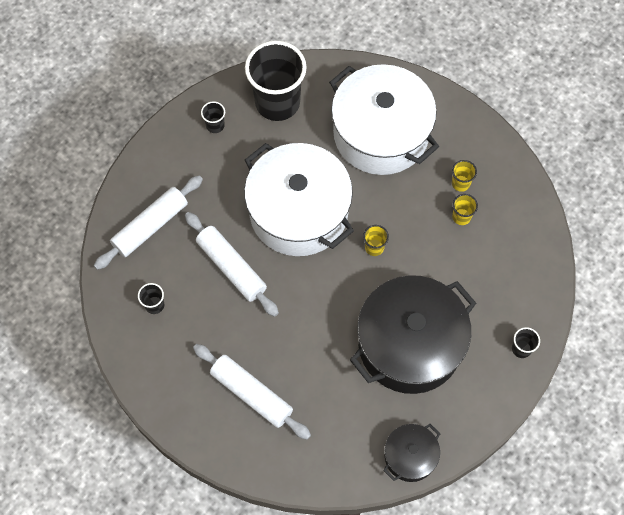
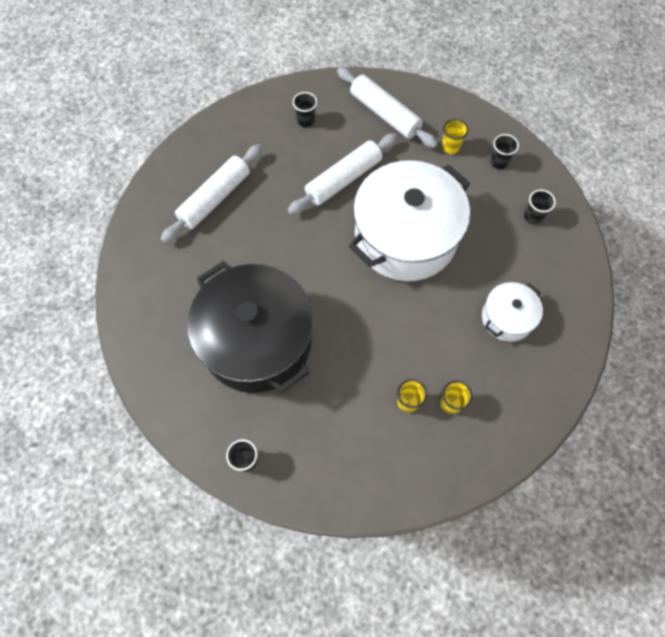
camera: 90 degrees right, 0 degrees up
black cup [245,41,307,121] -> black cup [524,190,556,224], size x0.41
white pot [329,64,439,175] -> white pot [482,282,543,342], size x0.48
yellow cup [363,225,389,256] -> yellow cup moved to [442,119,468,154]
black pot [383,424,441,482] -> none

